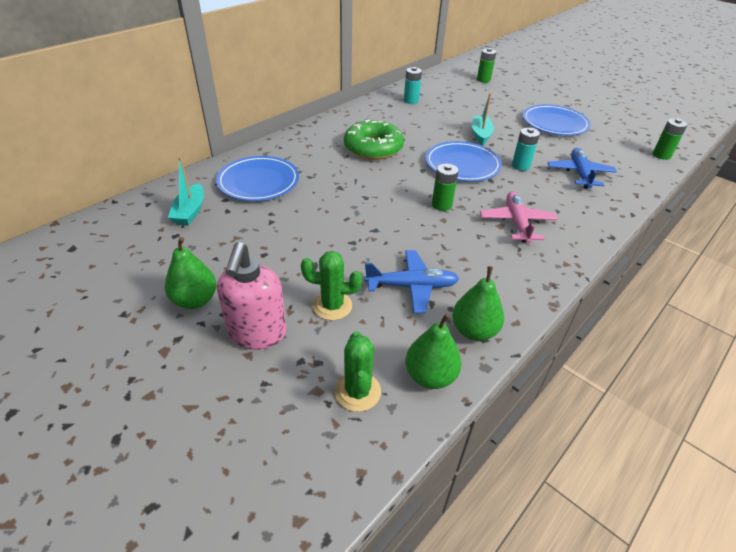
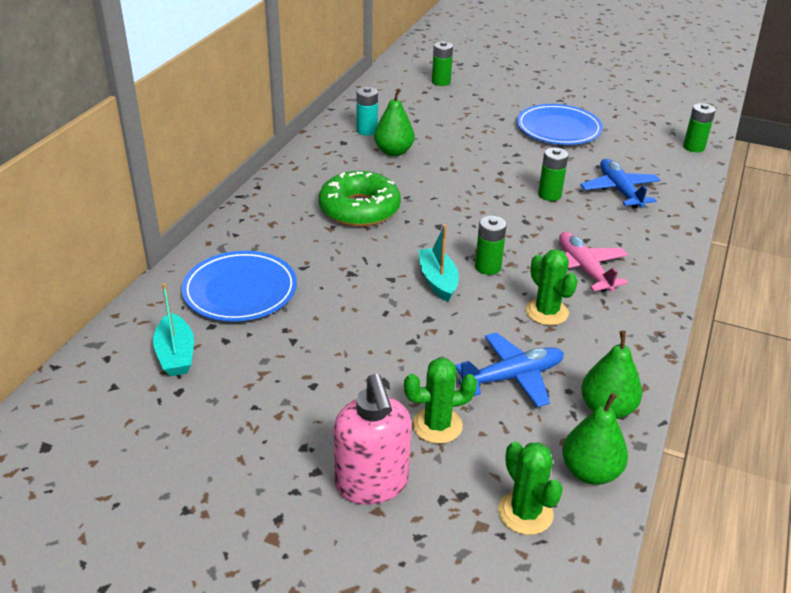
camera: 20 degrees left, 5 degrees down
green pear [165,237,216,309] -> green pear moved to [374,88,414,156]
blue plate [425,141,502,182] -> none
turquoise boat [472,93,494,145] -> turquoise boat moved to [418,224,459,302]
turquoise battery [512,128,540,171] -> green battery [538,148,568,201]
none -> green cactus [526,249,578,325]

